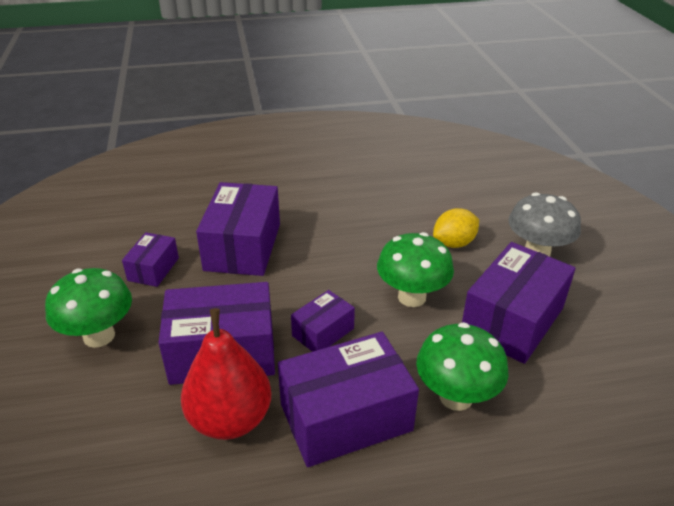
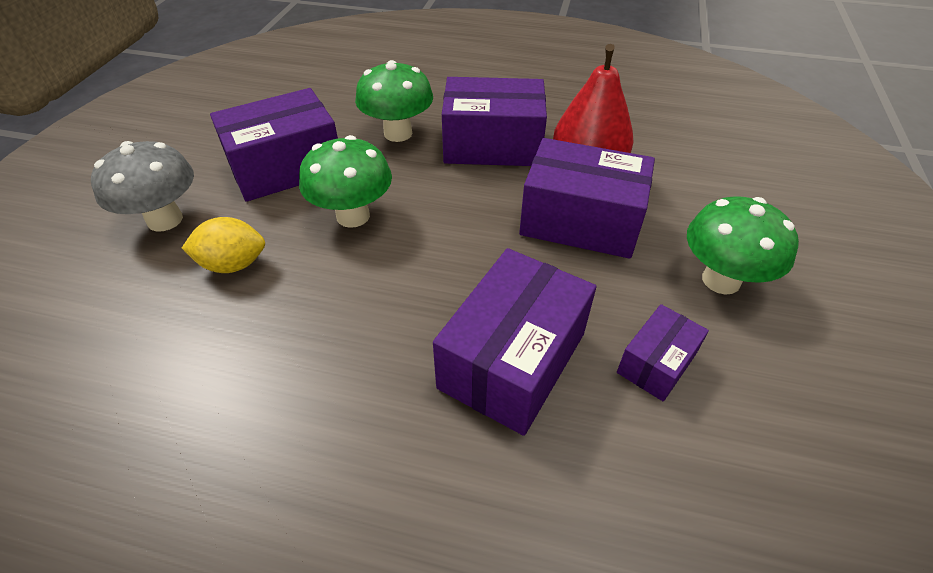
camera: 155 degrees left, 10 degrees up
purple box [291,290,355,352] -> none

